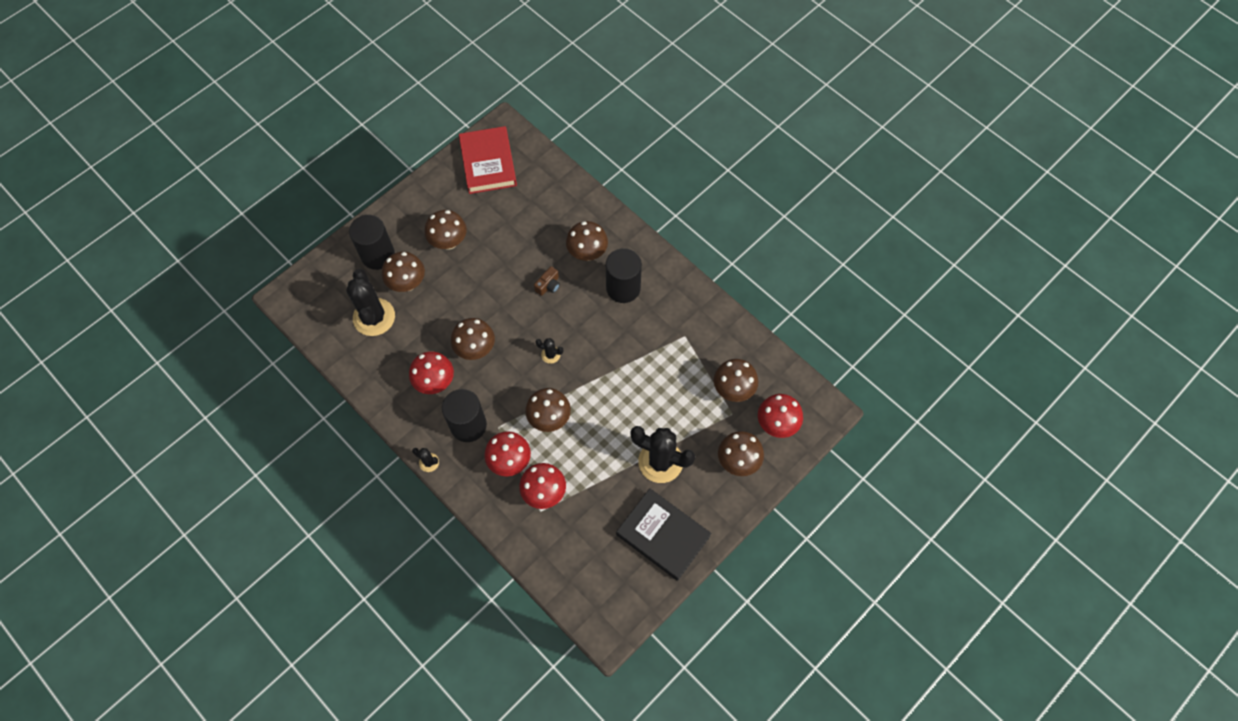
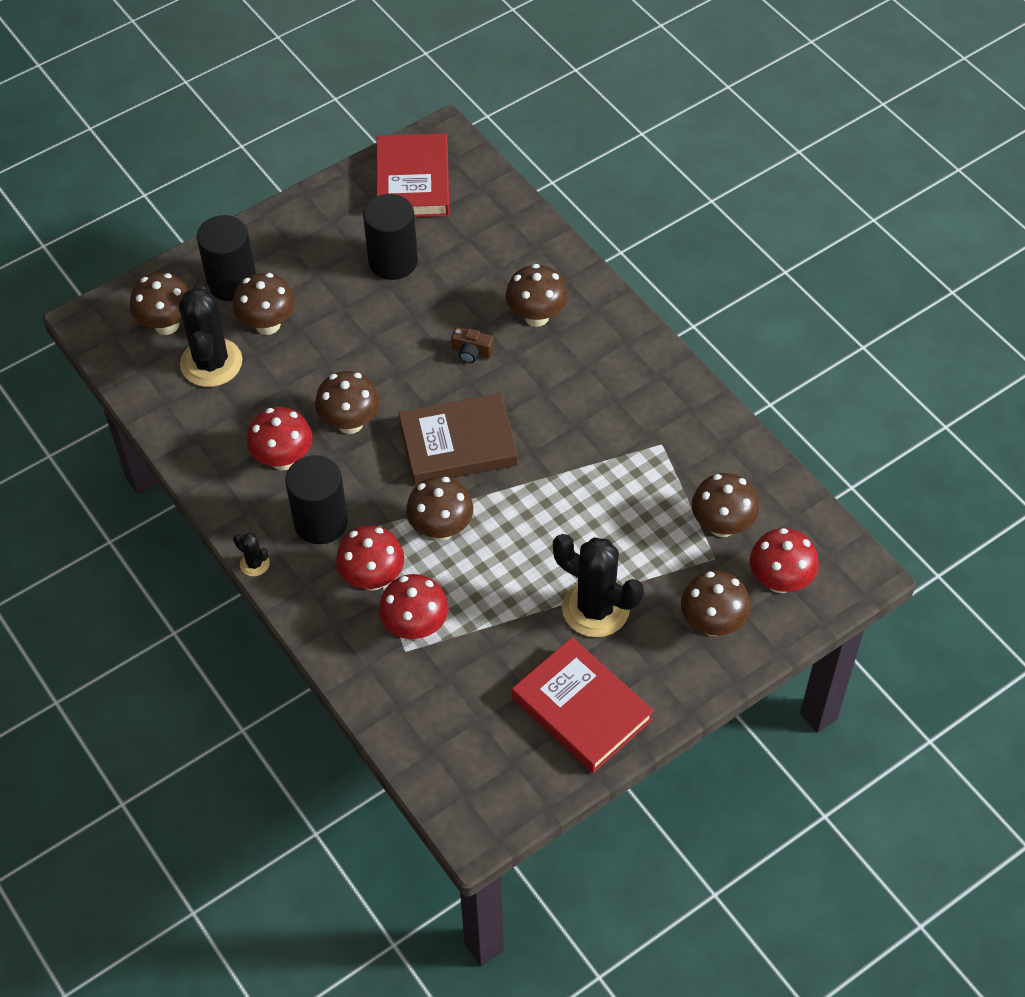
camera: 10 degrees right, 10 degrees down
brown mushroom [425,210,467,250] -> brown mushroom moved to [130,273,189,335]
brown camera [534,266,560,296] -> brown camera turned 60 degrees clockwise [451,327,494,363]
black cactus [536,338,563,364] -> brown book [399,393,518,485]
black cylinder [606,248,642,303] -> black cylinder moved to [363,194,418,280]
black book [616,488,711,581] -> red book [512,637,654,773]

